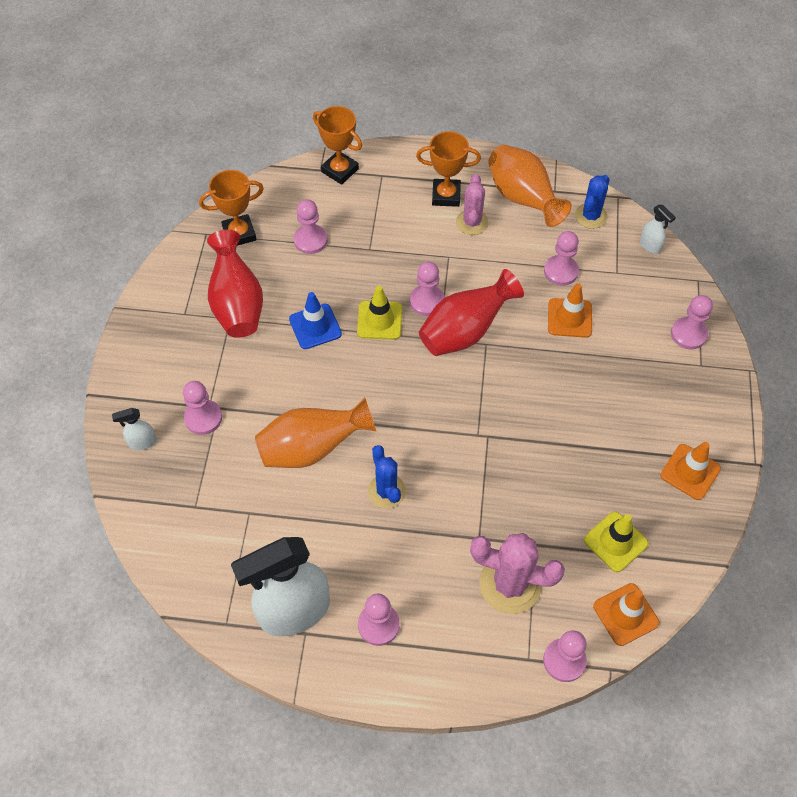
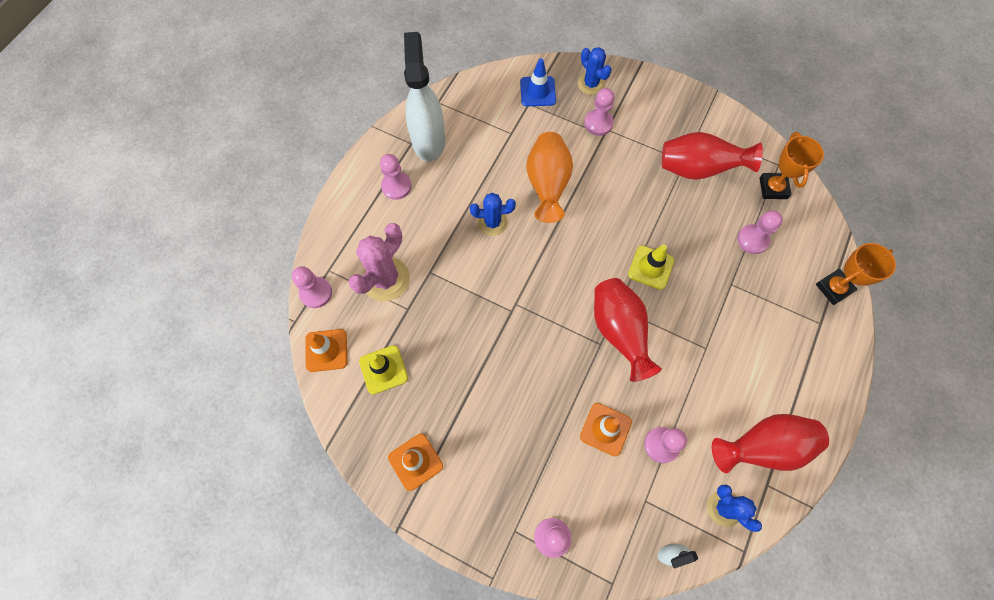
camera: 110 degrees right, 10 degrees up
white spray bottle [112,408,157,450] -> blue cactus [578,47,612,95]
blue traffic cone [289,292,342,349] -> blue traffic cone moved to [520,59,556,106]
pink pawn [410,262,445,316] -> none
orange trophy [416,131,481,207] -> none
pink cactus [456,174,489,235] -> none
orange vase [488,145,572,227] -> red vase [712,414,829,473]

